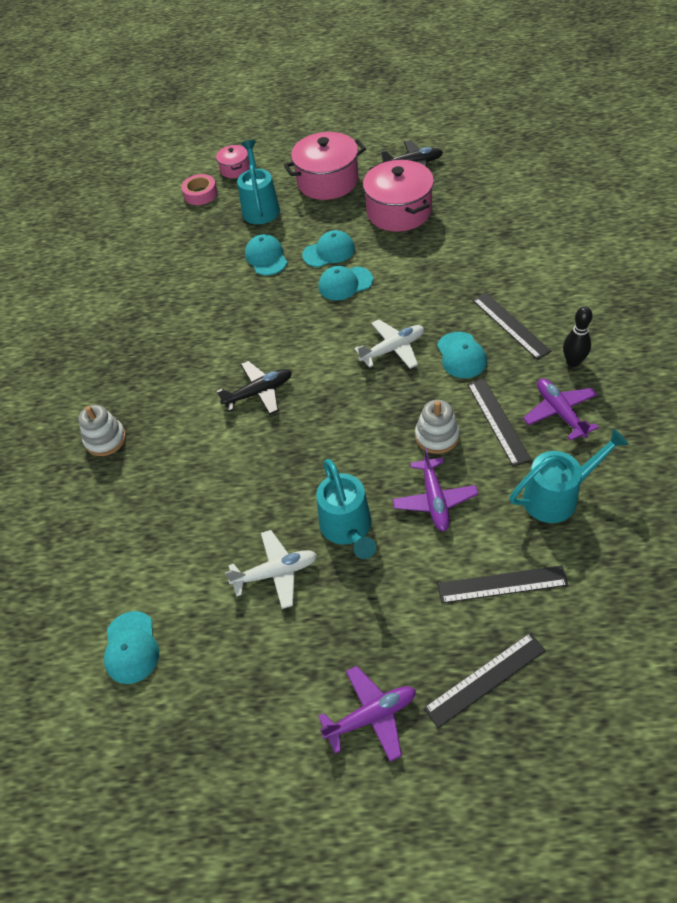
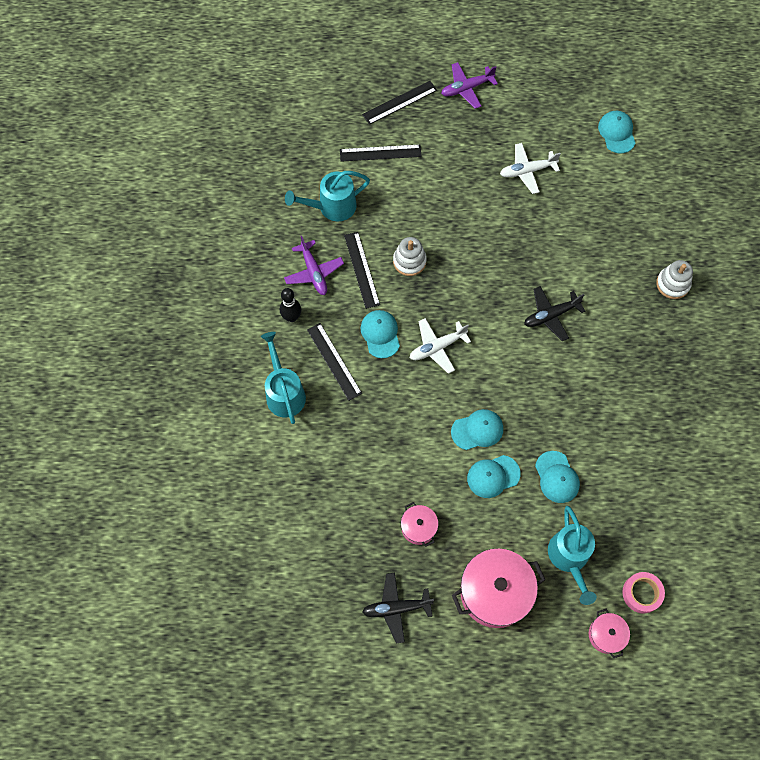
camera: 175 degrees right, 15 degrees up
turquoise watering can [316,459,376,559] -> turquoise watering can moved to [261,332,306,424]
pink pot [363,160,434,232] -> pink pot [401,502,438,547], size x0.51
purple plane [392,447,479,532] -> none

